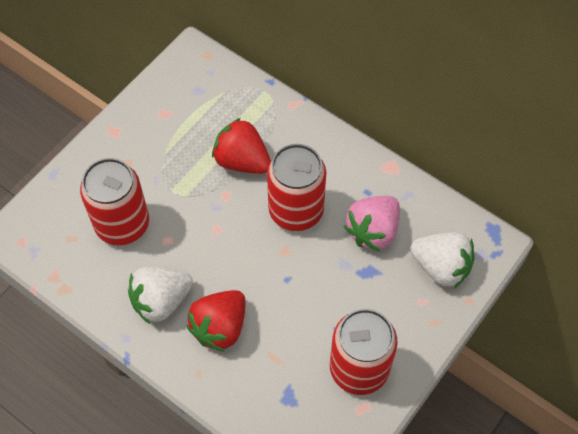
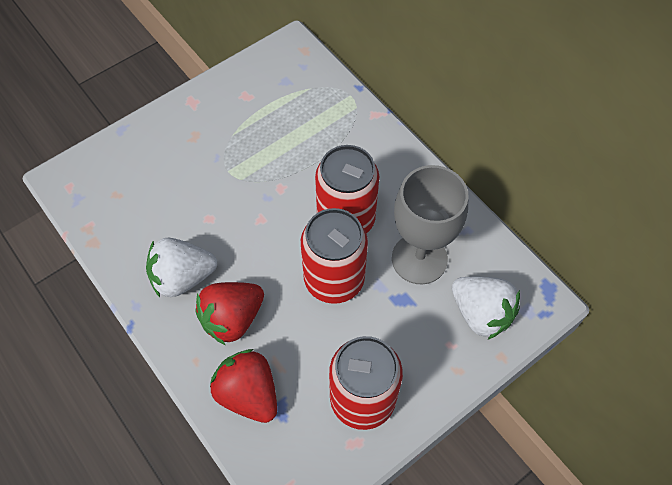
camera: 15 degrees right, 0 degrees up
red can [80,158,149,245] -> red can moved to [301,208,368,304]
red strawberry [212,118,271,174] -> red strawberry moved to [210,349,277,423]
pink strawberry [344,196,400,252] -> grey goblet [392,165,469,284]

